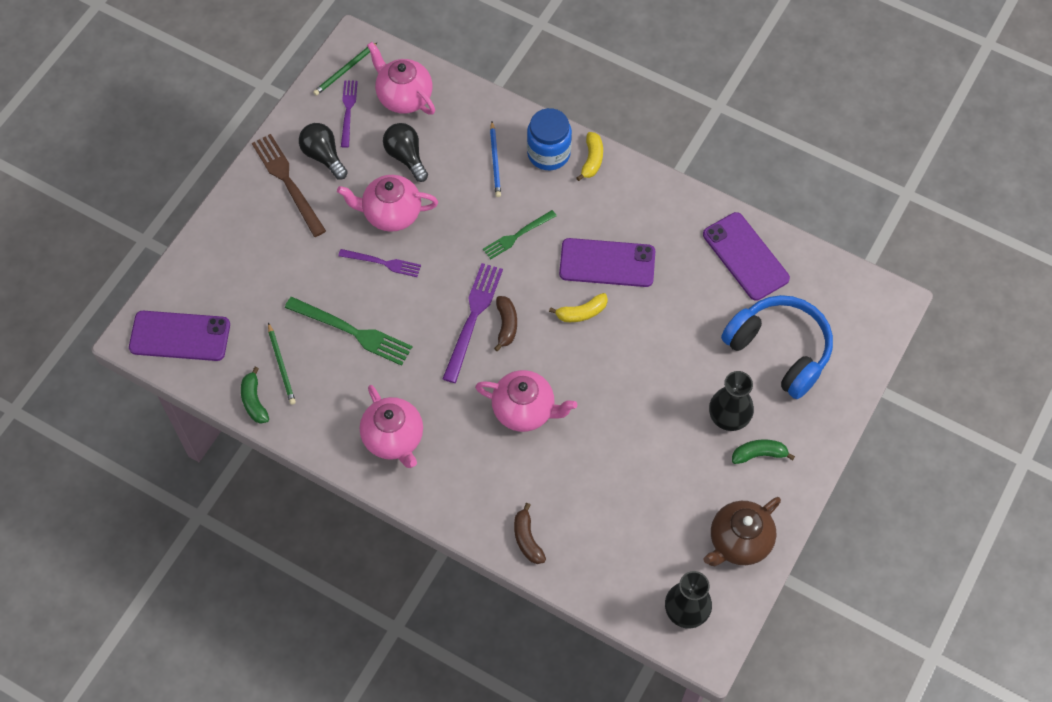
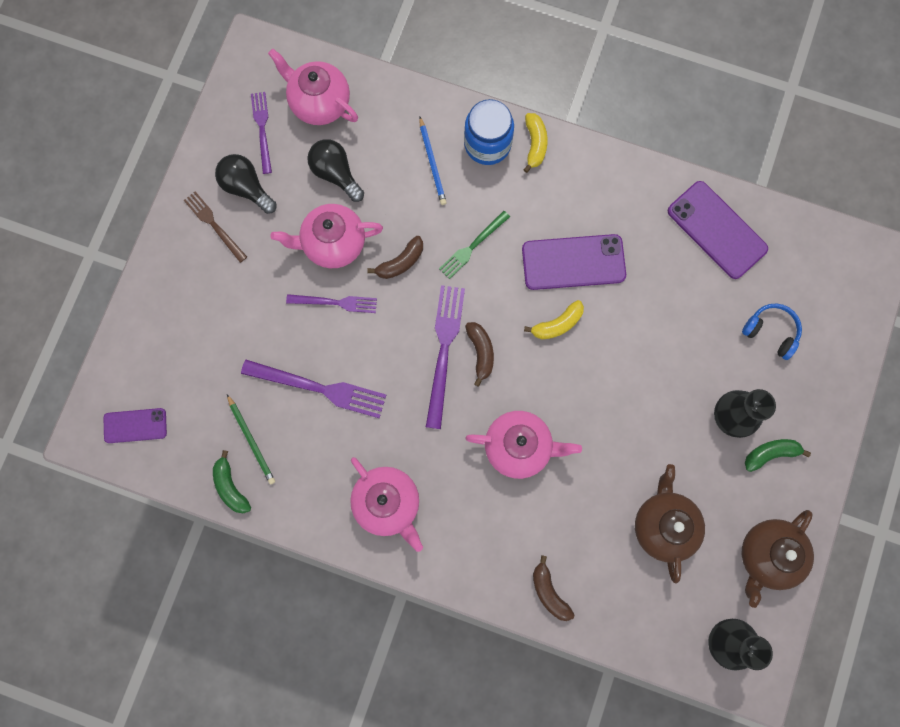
camera: 10 degrees left, 15 degrees up
purple phone [129,311,230,361] -> purple phone [104,408,167,443], size x0.59
brown fork [252,134,326,237] -> brown fork [184,191,247,263], size x0.63
green fork [285,297,412,366] -> purple fork [241,360,386,418]
green pencil [313,42,378,96] -> none
blue headphones [721,295,833,399] -> blue headphones [742,303,802,360], size x0.50
none -> brown banana [367,236,423,279]
none -> brown teapot [635,464,705,583]

